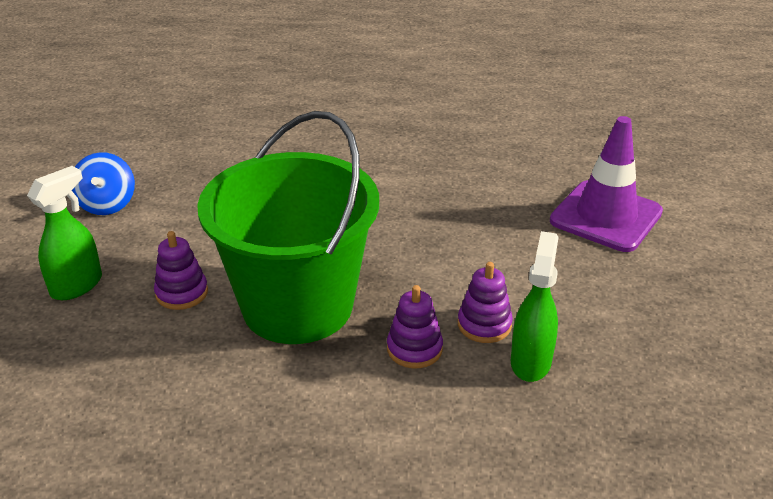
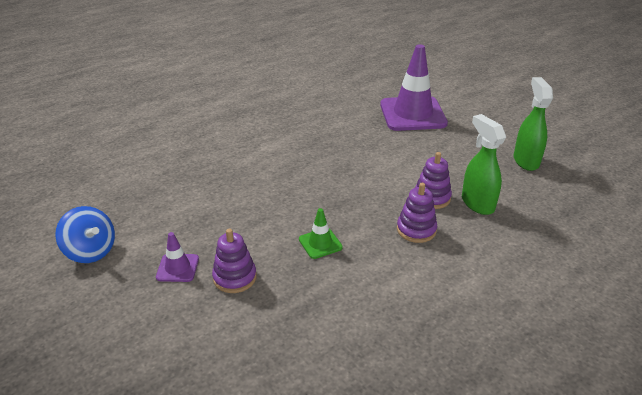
camera: 40 degrees left, 0 degrees up
green spray bottle [27,166,102,300] -> green spray bottle moved to [514,77,553,171]
green bucket [197,111,379,344] -> green traffic cone [299,208,343,259]
none -> purple traffic cone [156,232,199,282]

